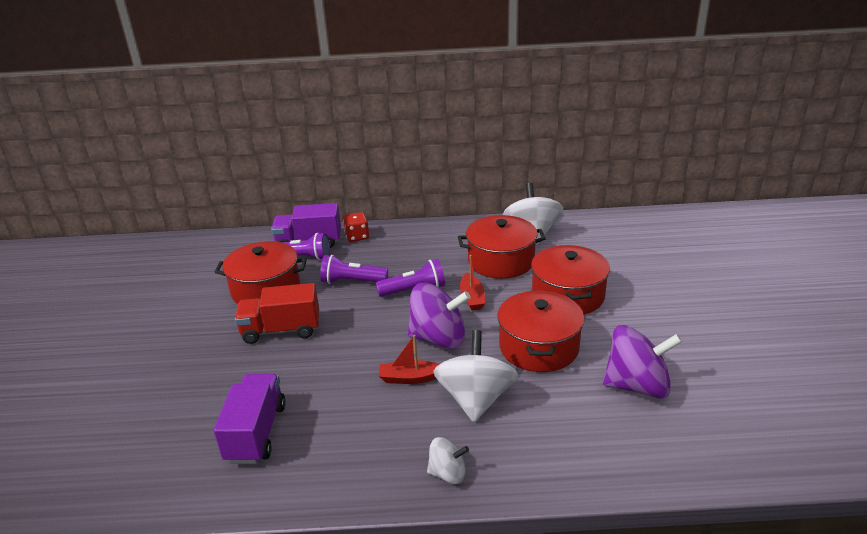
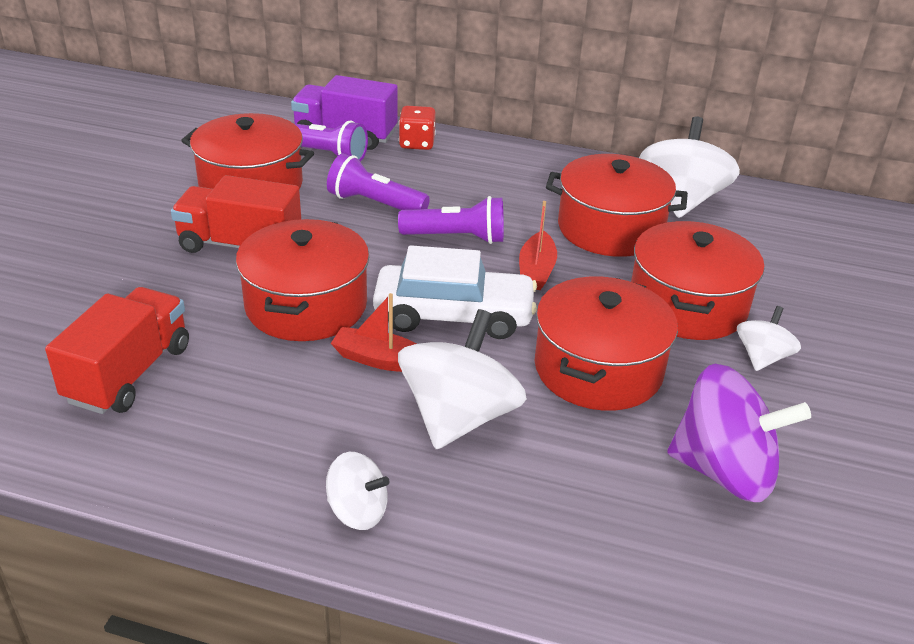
camera: 15 degrees right, 5 degrees up
purple truck [214,374,286,464] -> red truck [45,287,189,414]
purple spinning top [408,283,471,349] -> white car [373,245,537,339]
none -> red pot [236,219,369,341]
none -> white spinning top [737,306,801,371]

